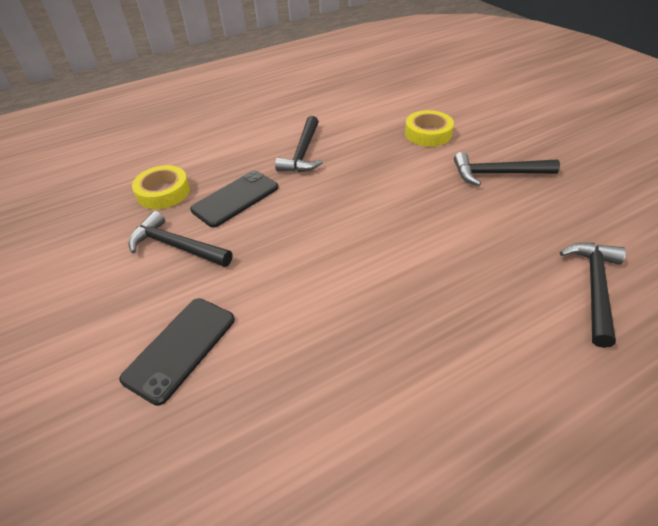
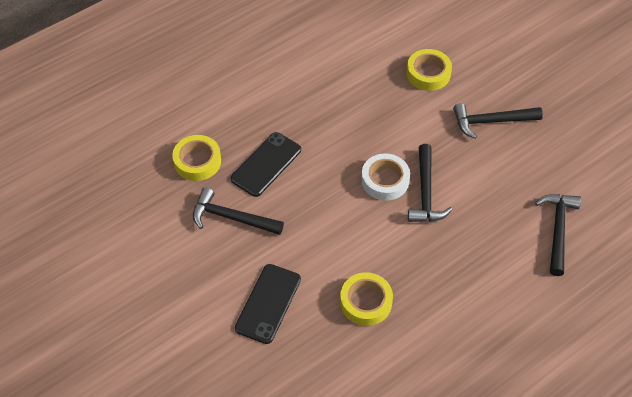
camera: 10 degrees left, 10 degrees up
black hammer [275,116,323,172] -> black hammer moved to [408,144,452,222]
none -> yellow tape [340,272,393,326]
none -> white tape [361,153,410,201]

